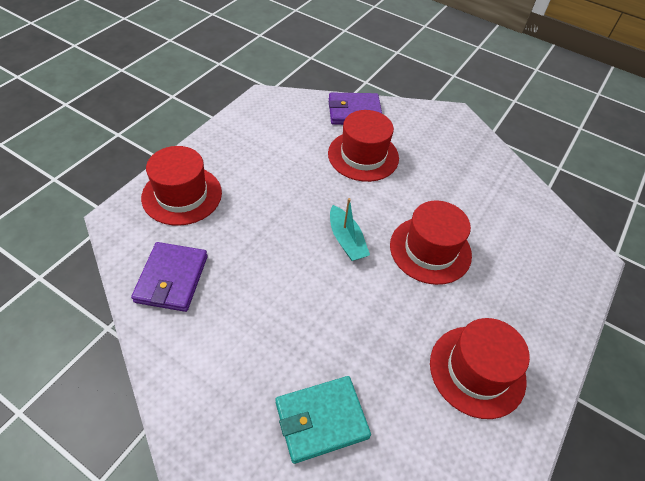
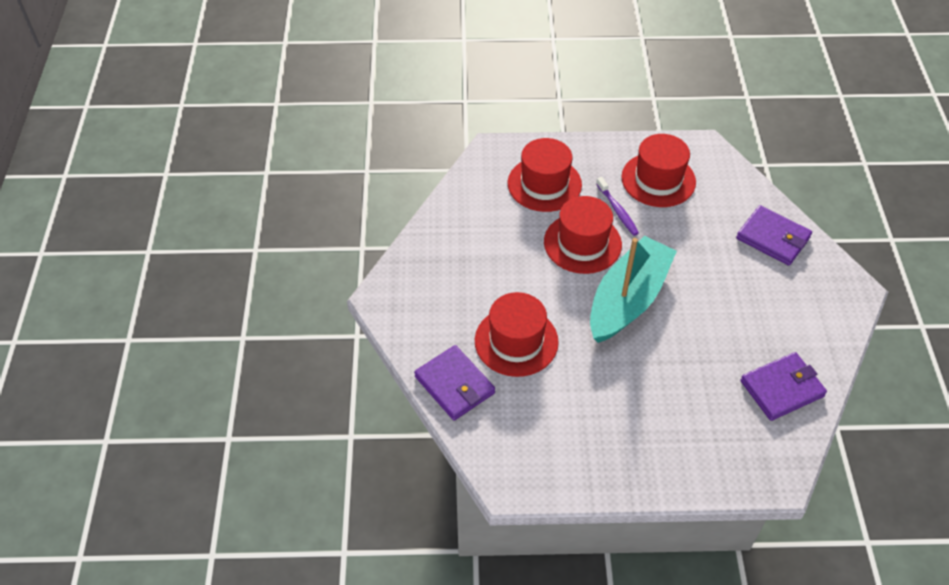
camera: 120 degrees left, 0 degrees up
red hat [141,146,222,226] -> red hat moved to [507,138,582,212]
turquoise wallet [276,376,371,464] -> purple wallet [736,205,812,266]
turquoise boat [330,198,370,261] -> turquoise boat [590,236,677,343], size x2.00
none -> purple toothbrush [596,177,639,236]

